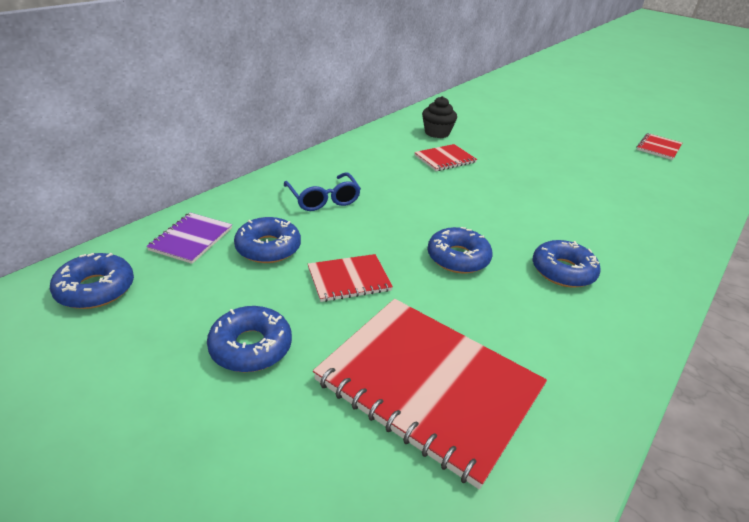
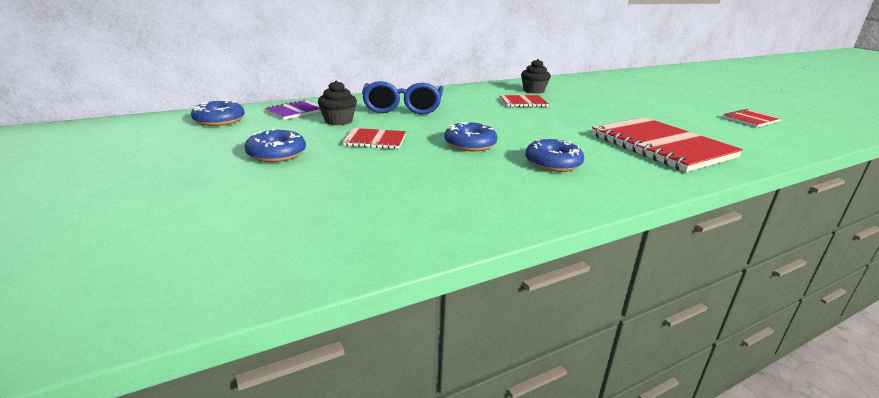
camera: 25 degrees right, 10 degrees down
blue donut [234,217,301,263] -> black cupcake [318,80,357,125]
blue glasses [284,172,361,211] -> blue glasses [362,81,443,115], size x1.53
red notebook [313,299,547,489] -> red notebook moved to [592,117,743,172]

